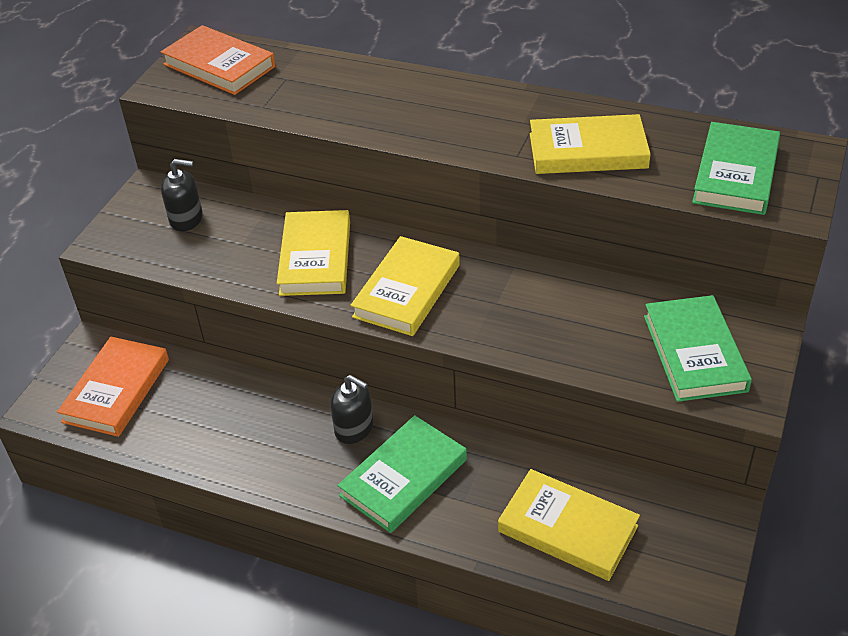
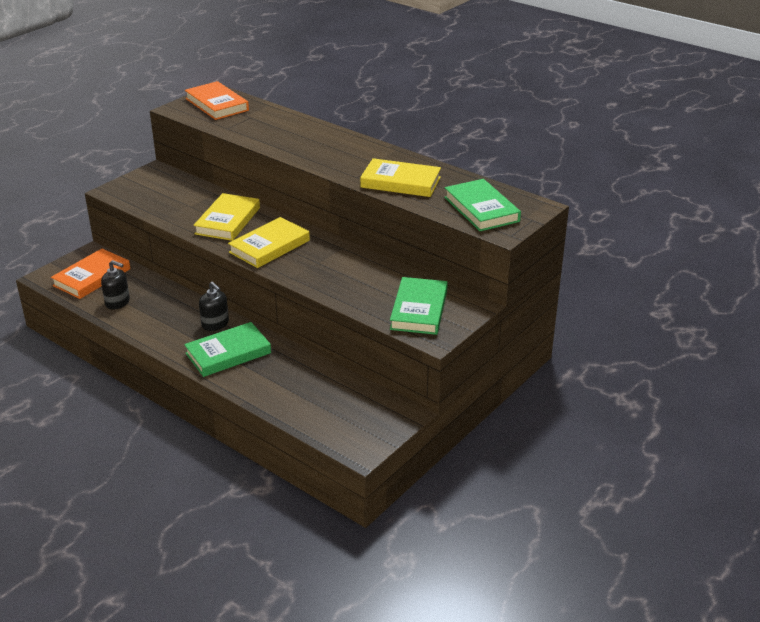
camera: 15 degrees right, 10 degrees down
black soap dispenser [161,159,203,231] -> black soap dispenser moved to [101,260,130,310]
yellow book [498,469,640,581] -> none
green book [692,122,780,215] -> green book turned 60 degrees counterclockwise [444,179,521,231]

